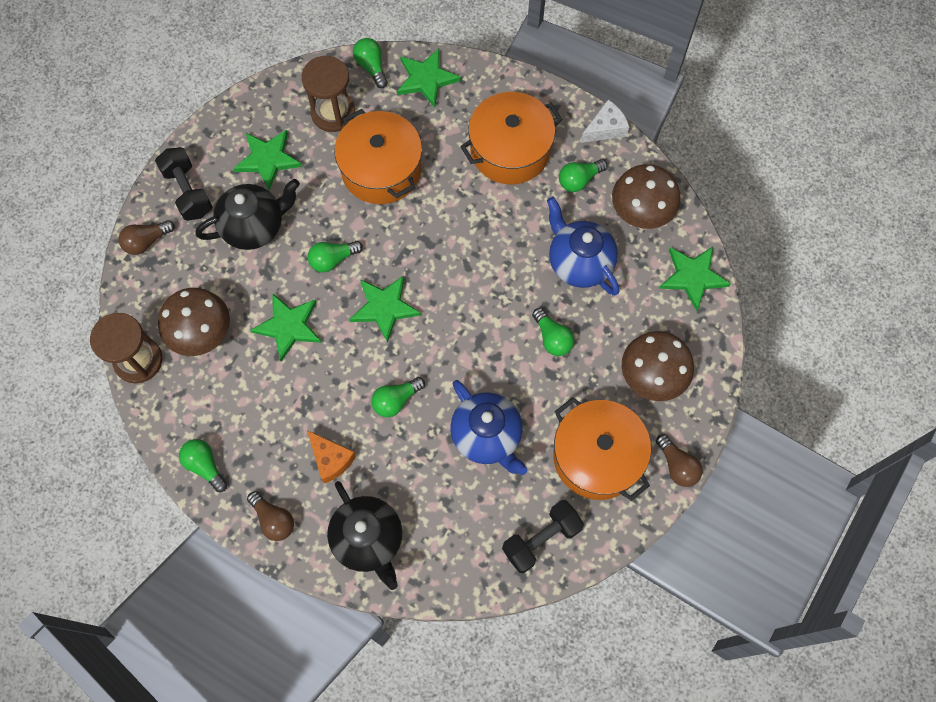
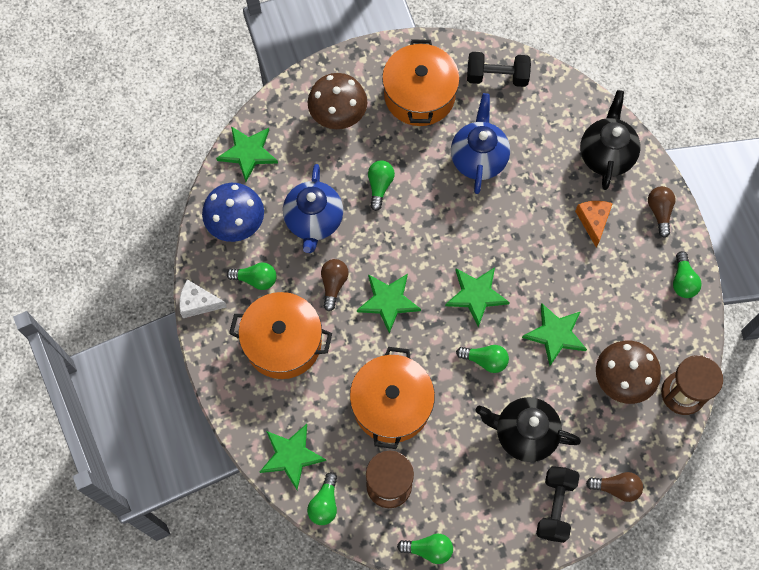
camera: 140 degrees left, 0 degrees up
green star [233,130,302,190] -> green star moved to [357,274,421,334]
green light bulb [371,377,425,417] -> green light bulb moved to [397,534,453,564]
brown mushroom [612,164,680,229] -> blue mushroom [202,183,264,242]
brown light bulb [656,434,702,487] -> brown light bulb moved to [321,259,349,311]

